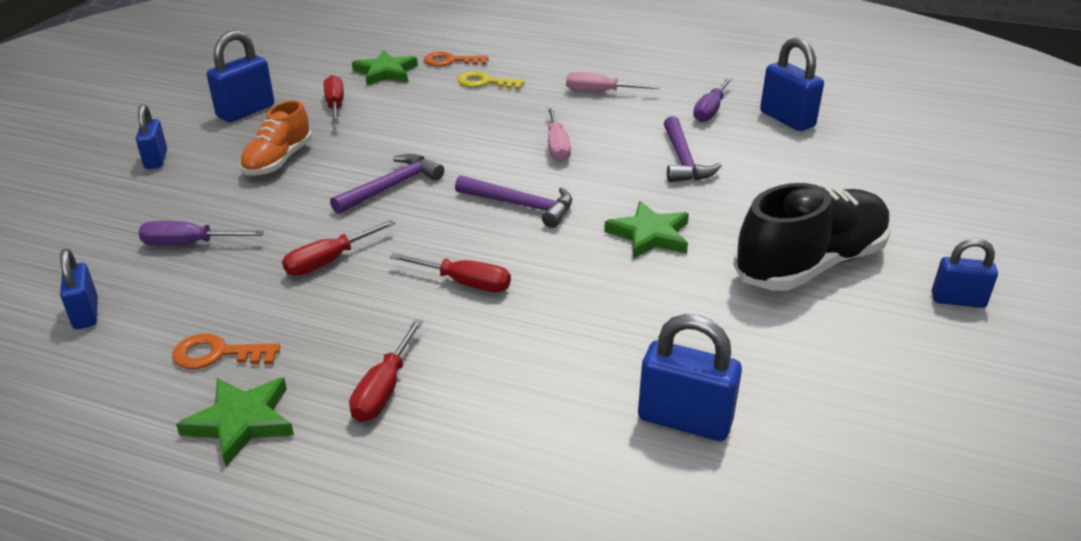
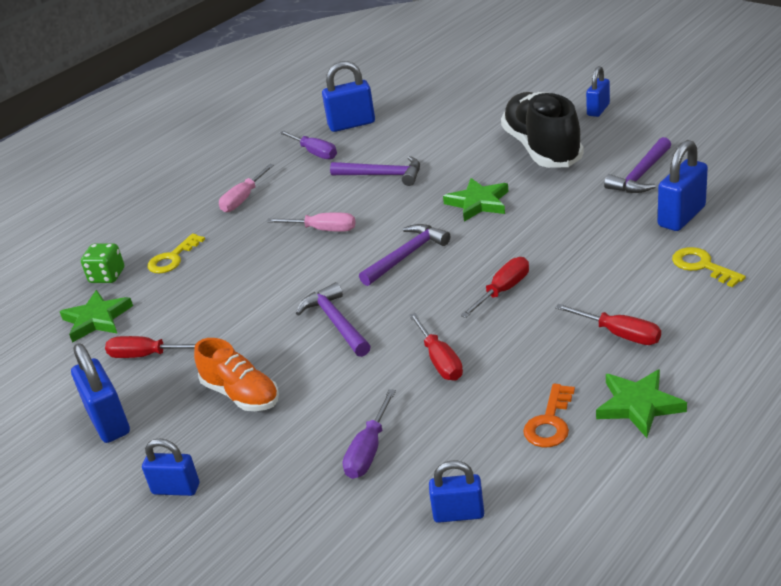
camera: 65 degrees left, 0 degrees up
orange key [424,51,488,67] -> green dice [81,243,124,283]
none -> purple hammer [604,137,671,193]
none -> yellow key [672,247,746,287]

